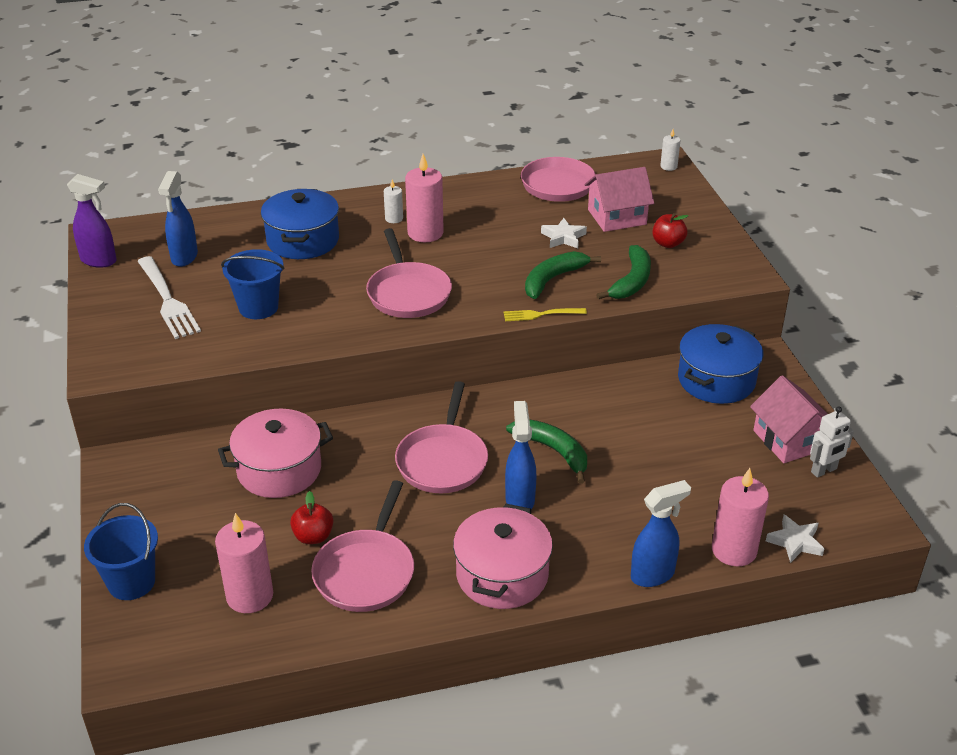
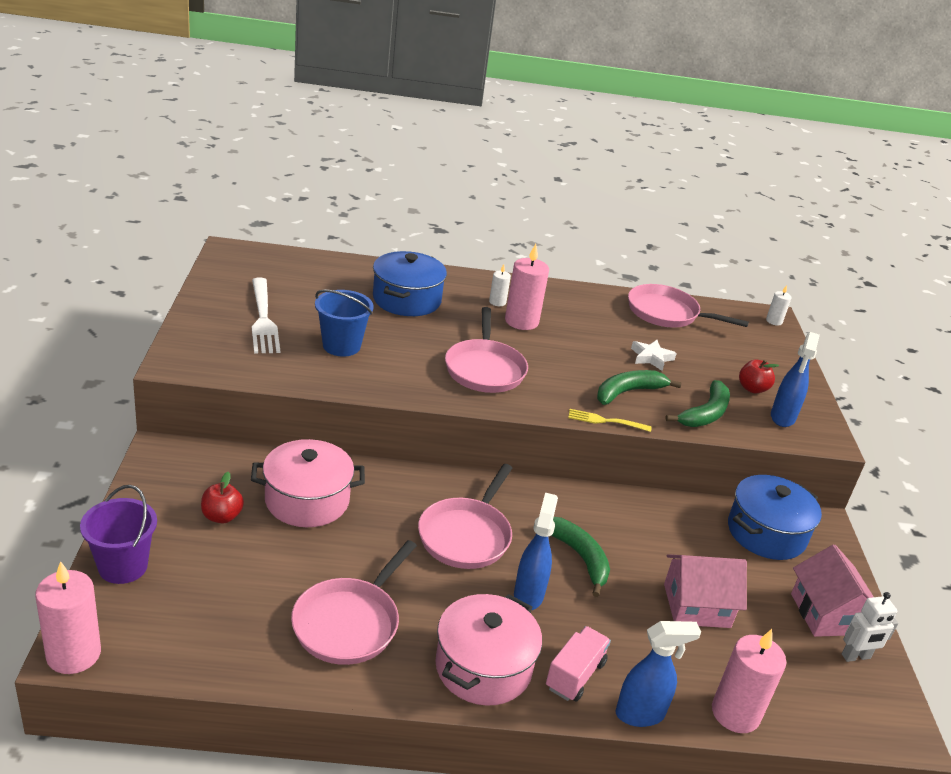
camera: 10 degrees right, 5 degrees down
purple spray bottle [67,174,117,268] -> none
blue bucket [84,503,158,600] -> purple bucket [80,485,157,584]
blue spray bottle [158,171,198,267] -> blue spray bottle moved to [771,332,820,427]
pink candle [215,513,273,613] -> pink candle moved to [35,561,101,674]
red apple [290,491,334,544] -> red apple moved to [201,472,244,523]
pink house [585,167,654,232] -> pink house moved to [664,554,747,628]
white star [766,514,825,563] -> none
none -> pink truck [546,626,611,702]

